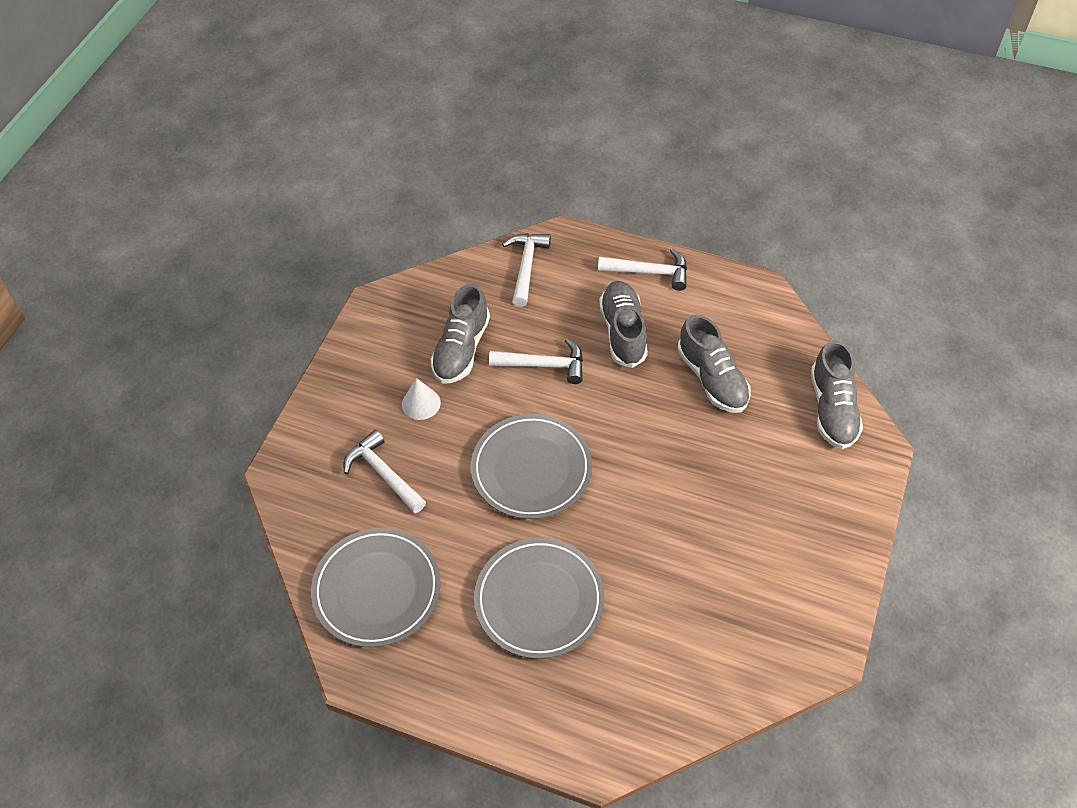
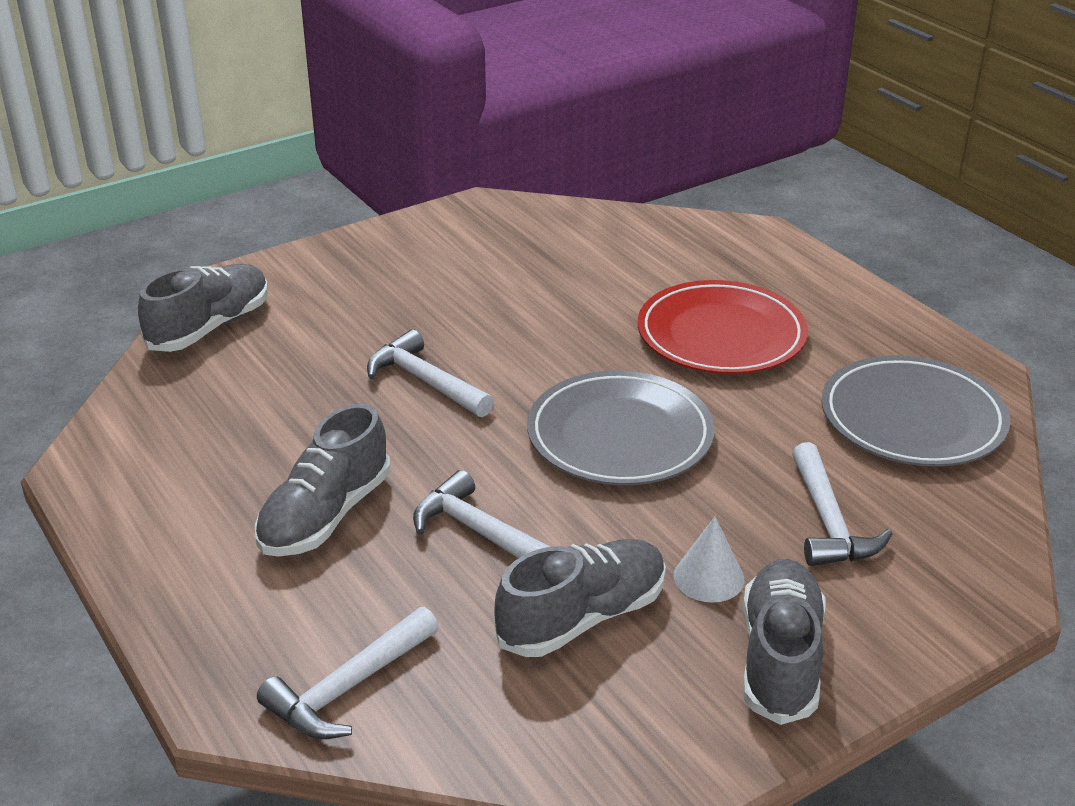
camera: 145 degrees left, 20 degrees down
grey plate [474,538,604,659] -> red plate [638,280,808,374]
white hammer [598,248,687,291] -> white hammer moved to [367,330,494,417]
grey shoe [677,314,751,413] -> grey shoe moved to [743,559,825,725]

